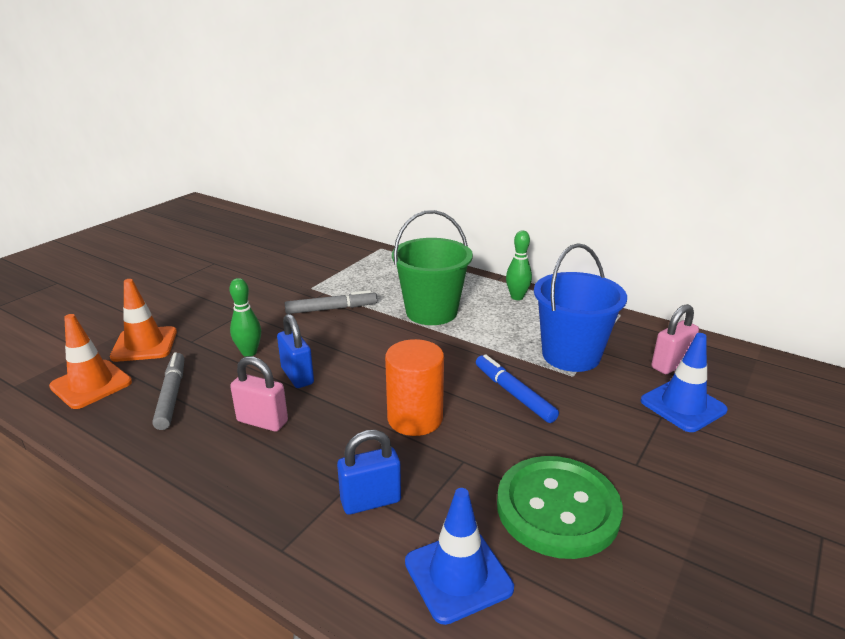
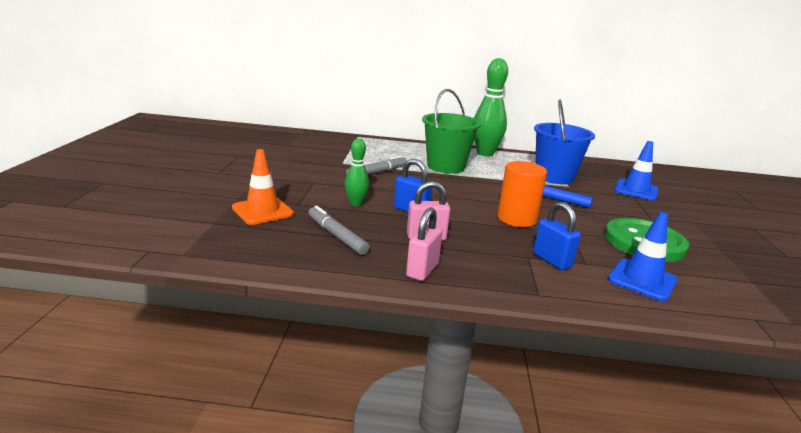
camera: 30 degrees left, 5 degrees down
orange traffic cone [49,314,132,409] -> none
blue padlock [337,430,401,515] -> blue padlock turned 75 degrees counterclockwise [533,202,581,270]
green bowling pin [506,230,532,300] -> green bowling pin [474,58,508,156], size x1.85
pink padlock [651,304,699,374] -> pink padlock moved to [406,207,443,281]

